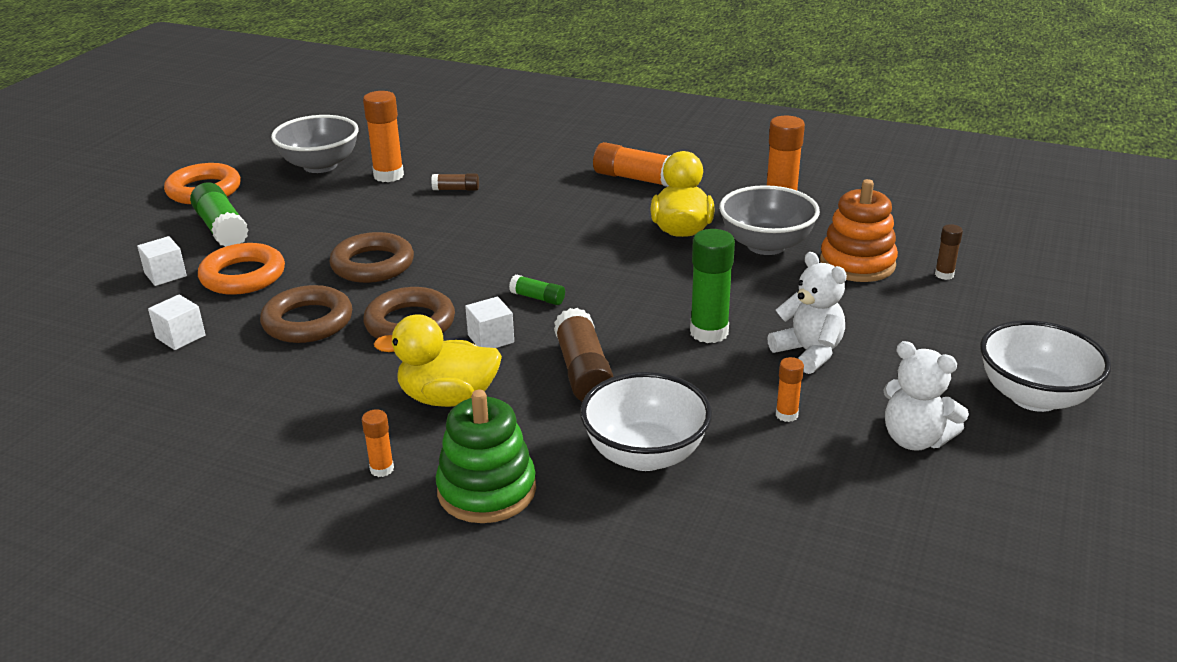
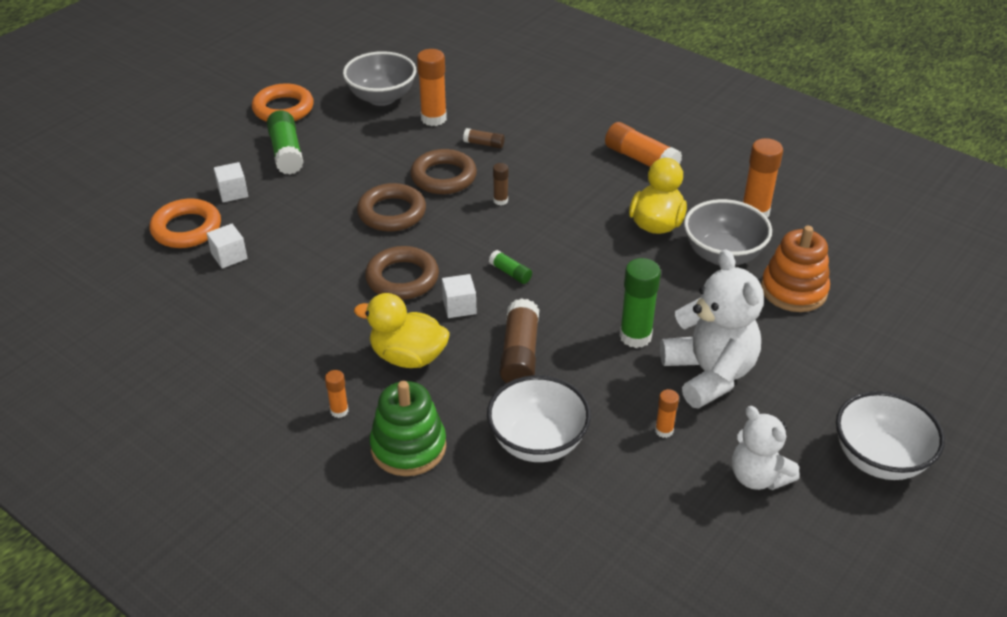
camera: 15 degrees right, 10 degrees up
orange ring [198,243,285,295] -> orange ring moved to [150,199,221,248]
brown ring [260,285,352,343] -> brown ring moved to [410,149,477,194]
white teddy bear [767,252,847,374] -> white teddy bear [660,249,764,409], size x1.57
brown glue stick [935,224,963,280] -> brown glue stick moved to [493,163,509,205]

